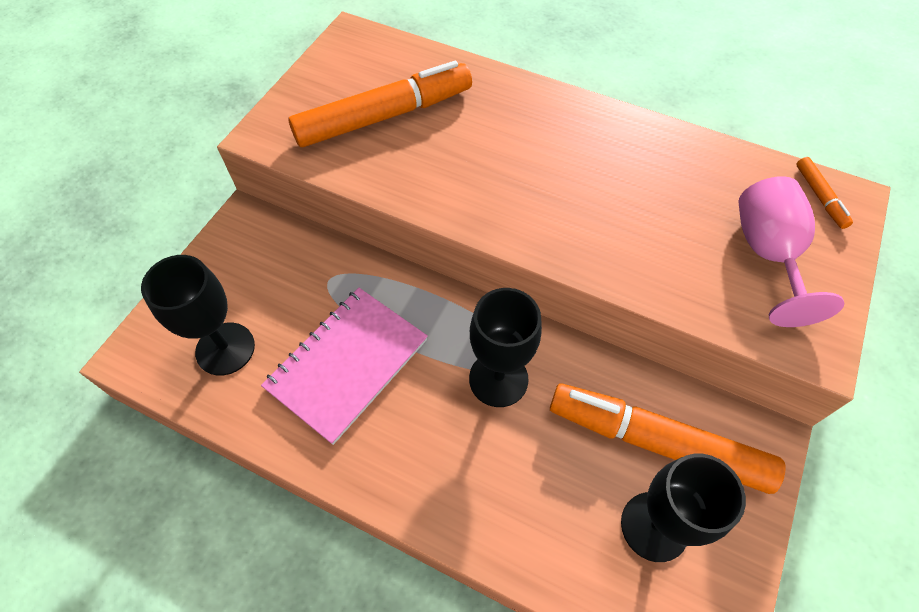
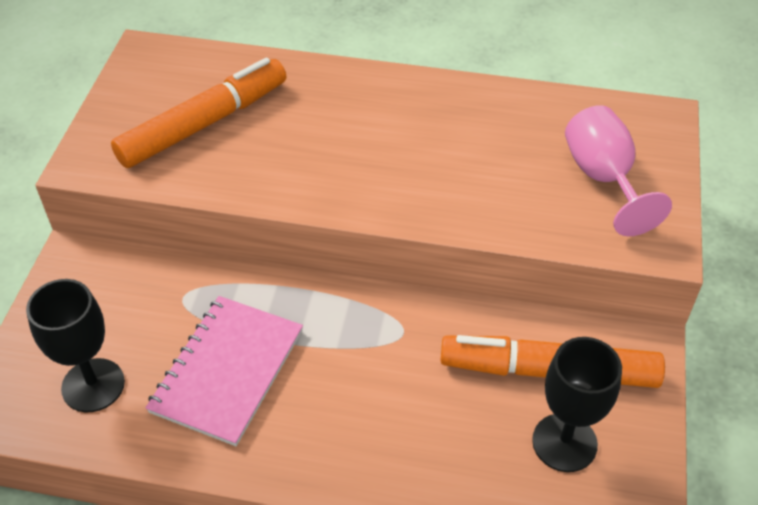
camera: 15 degrees left, 10 degrees down
black goblet [469,288,542,407] -> none
orange marker [796,157,853,229] -> none

